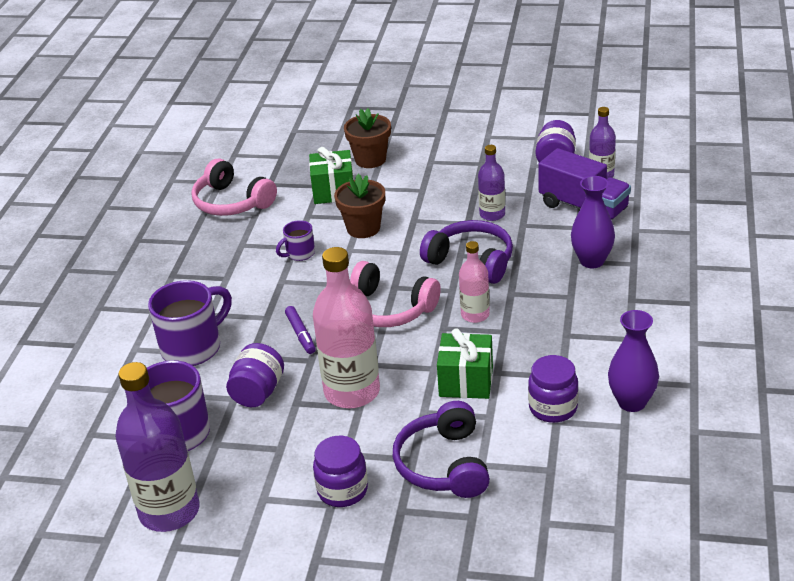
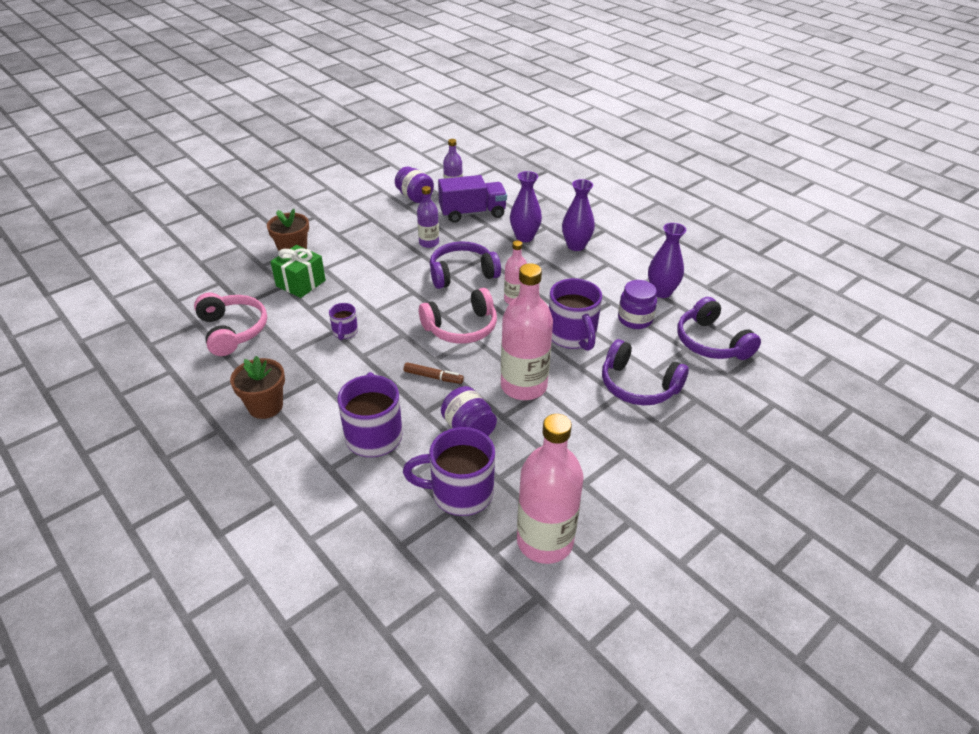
camera: 55 degrees left, 5 degrees up
purple bottle [115,362,200,532] -> pink bottle [517,414,584,564]
pink headphones [191,158,277,216] -> pink headphones turned 105 degrees counterclockwise [194,293,267,356]
purple marker [285,306,316,354] -> brown marker [404,362,464,384]
purple jar [313,436,368,507] -> none
brown flower pot [334,174,385,238] -> brown flower pot moved to [230,356,285,419]
green gift [437,328,493,399] -> purple mug [549,278,602,351]
none -> purple vase [562,179,595,251]
none -> purple headphones [677,297,761,360]

